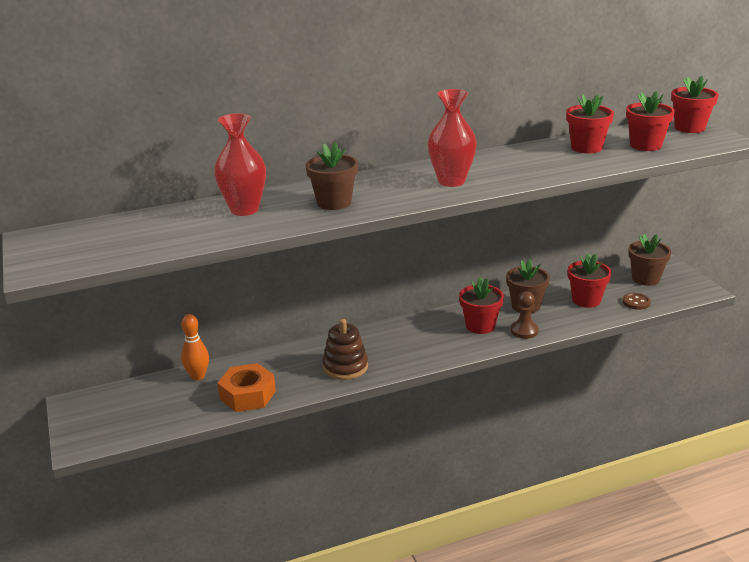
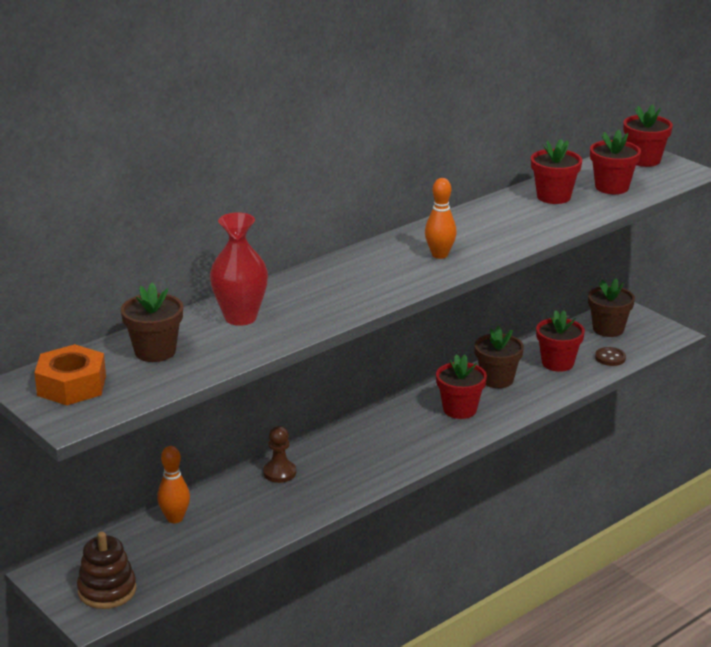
camera: 20 degrees left, 0 degrees up
orange nut [217,363,276,412] -> orange nut moved to [34,344,106,405]
brown flower pot [306,143,358,210] -> brown flower pot moved to [121,283,183,362]
brown stacking toy [322,319,368,380] -> brown stacking toy moved to [77,532,136,609]
red vase [428,89,477,187] -> orange bowling pin [425,178,457,259]
brown pawn [511,291,539,339] -> brown pawn moved to [263,426,296,483]

